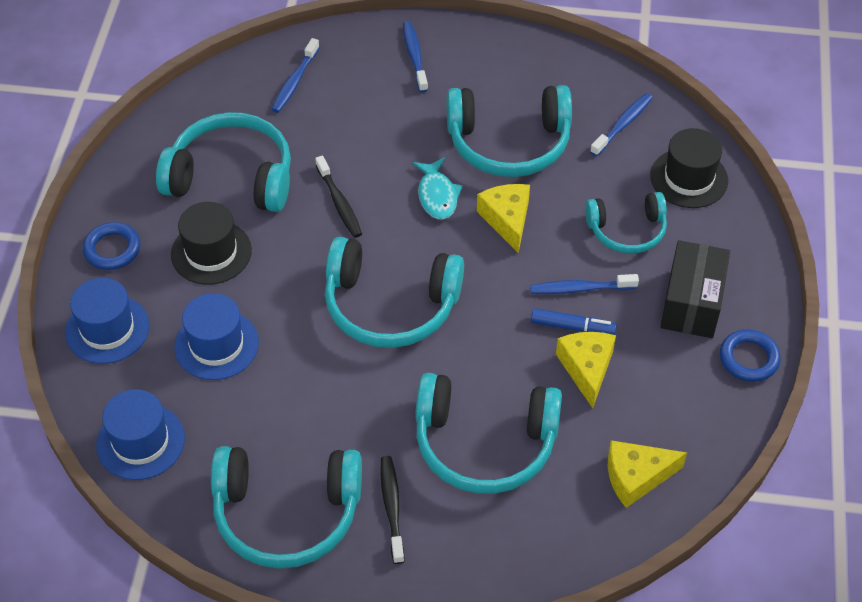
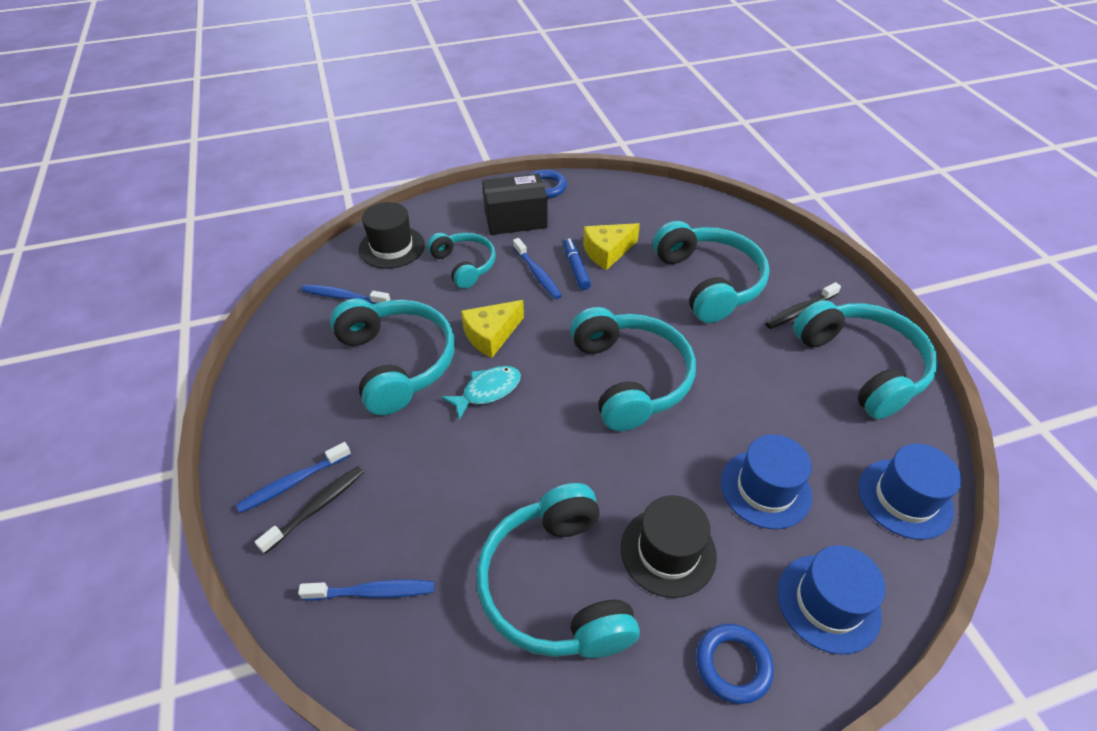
camera: 115 degrees left, 5 degrees down
black toothbrush [315,155,362,238] -> black toothbrush moved to [255,466,364,554]
yellow cheese [608,440,687,508] -> none

